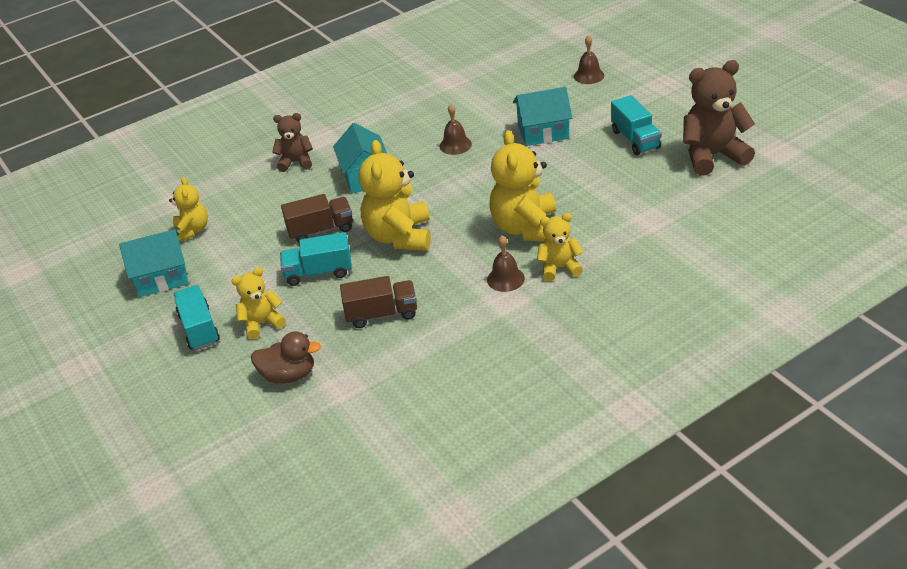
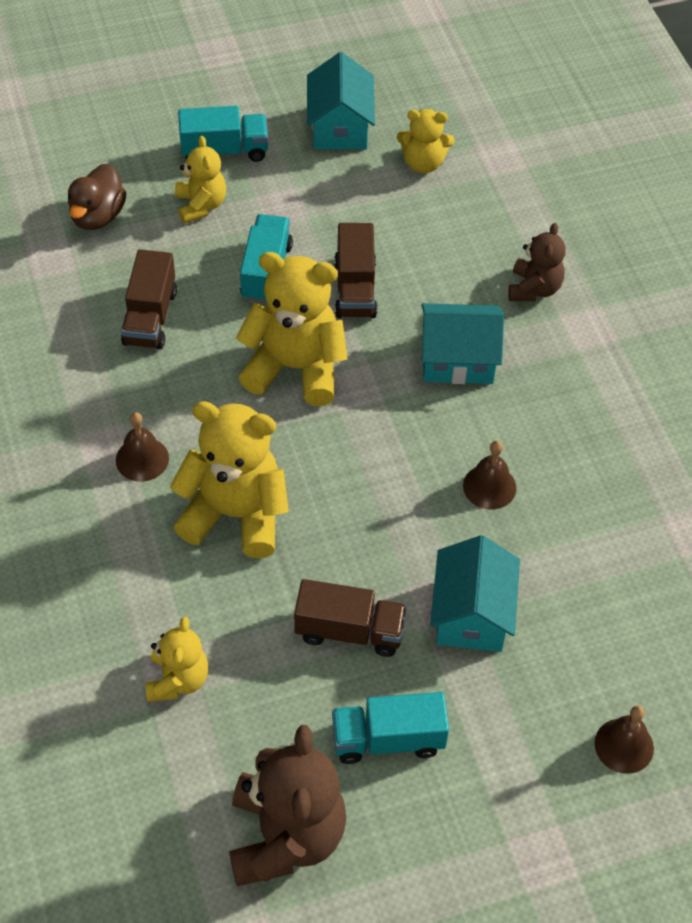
camera: 100 degrees right, 15 degrees up
yellow teddy bear [537,213,583,281] -> yellow teddy bear moved to [145,617,208,702]
none -> brown truck [294,579,407,657]

